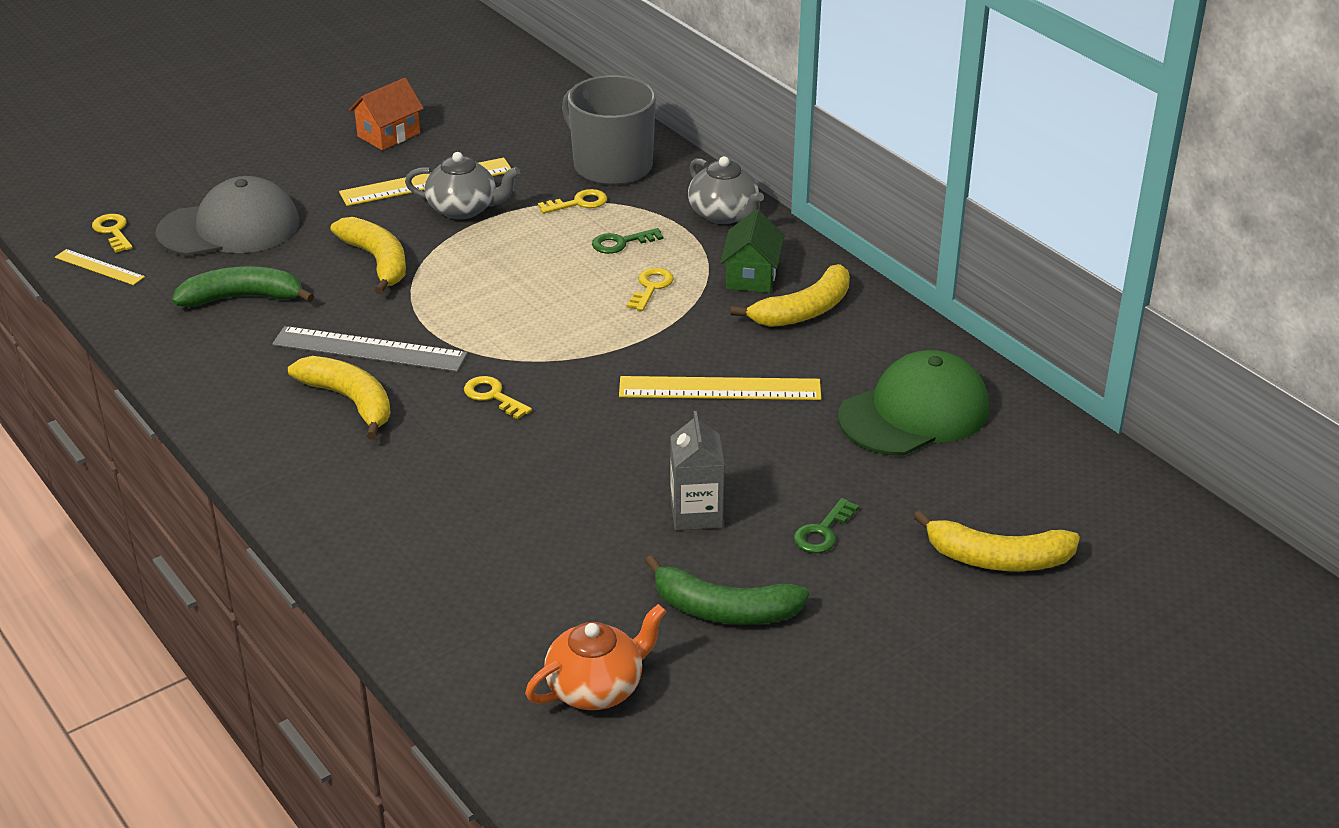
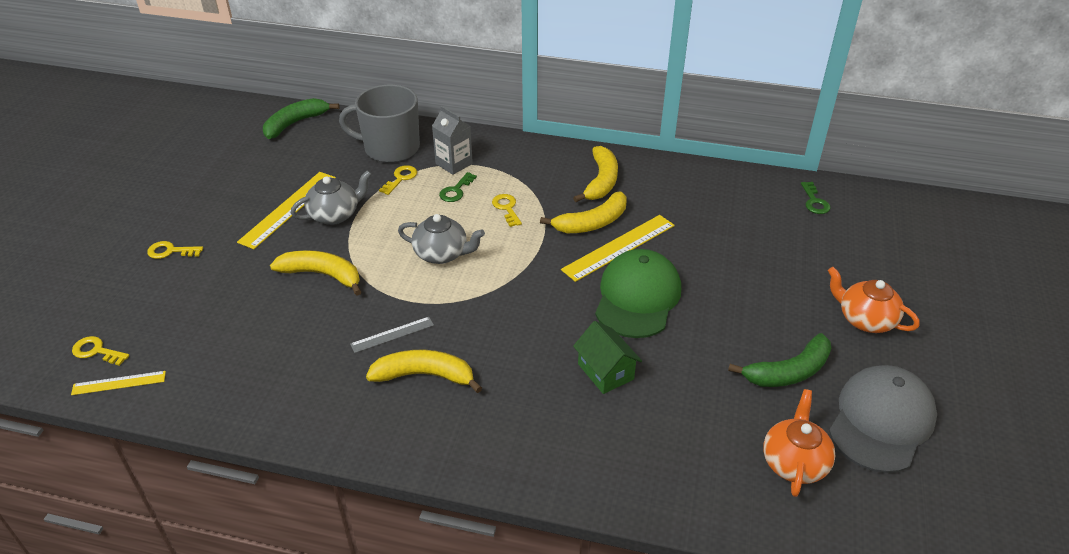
camera: 40 degrees left, 5 degrees up
grey cap [155,176,299,256] -> grey cap moved to [829,365,937,473]
green banana [172,266,314,307] -> green banana moved to [263,98,340,139]
grey ruler [272,326,468,372] -> grey ruler [350,317,434,353], size x0.56
orange house [349,78,424,150] -> none
yellow key [464,376,532,419] -> yellow key moved to [147,241,203,259]
grey carton [671,411,725,530] -> grey carton moved to [432,106,473,175]
grey teapot [688,156,764,224] -> grey teapot moved to [398,214,485,264]
green house [720,209,785,293] -> green house moved to [573,321,642,394]
green key [794,498,859,553] -> green key moved to [801,182,831,214]
green cap [838,350,989,456] -> green cap moved to [595,249,681,338]
yellow banana [914,510,1080,571] -> yellow banana moved to [540,191,627,233]
none -> orange teapot [828,267,920,333]

